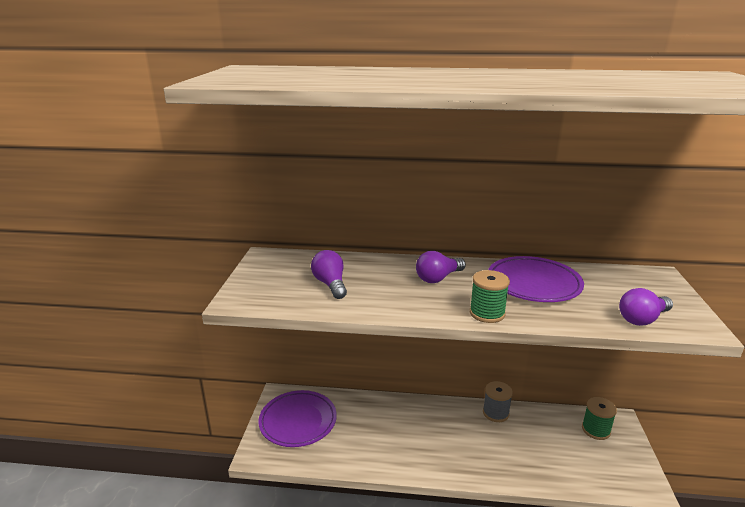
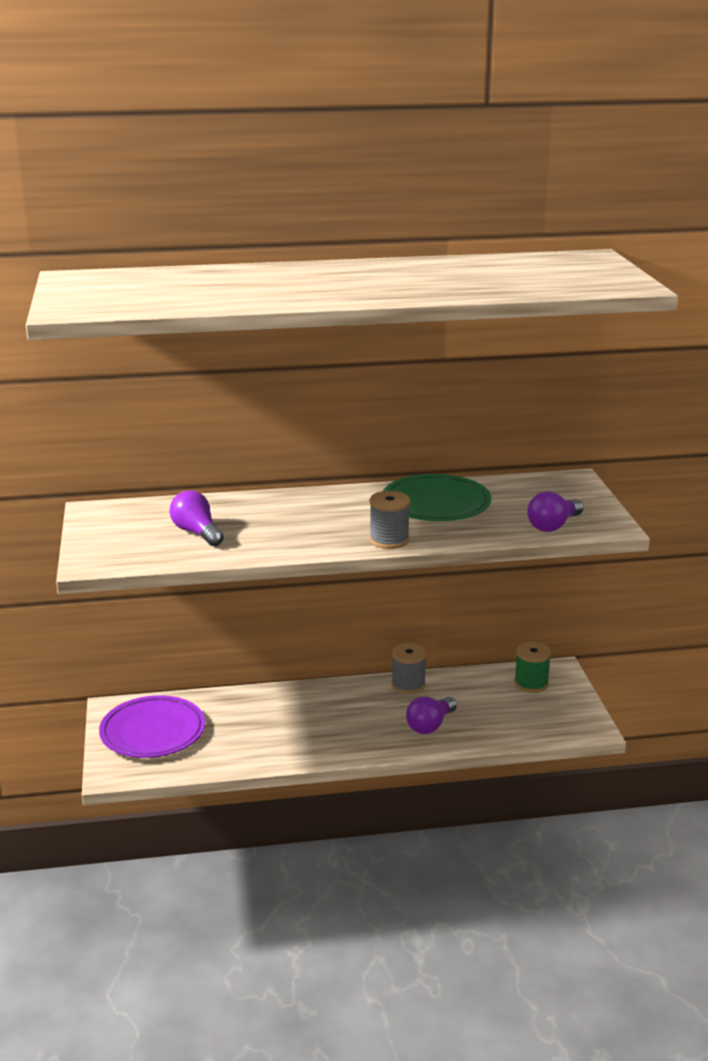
camera: 15 degrees left, 0 degrees up
purple light bulb [416,251,466,283] -> purple light bulb moved to [406,697,457,734]
green spool [470,270,510,323] -> grey spool [369,491,410,549]
purple plate [488,256,584,302] -> green plate [383,474,491,521]

